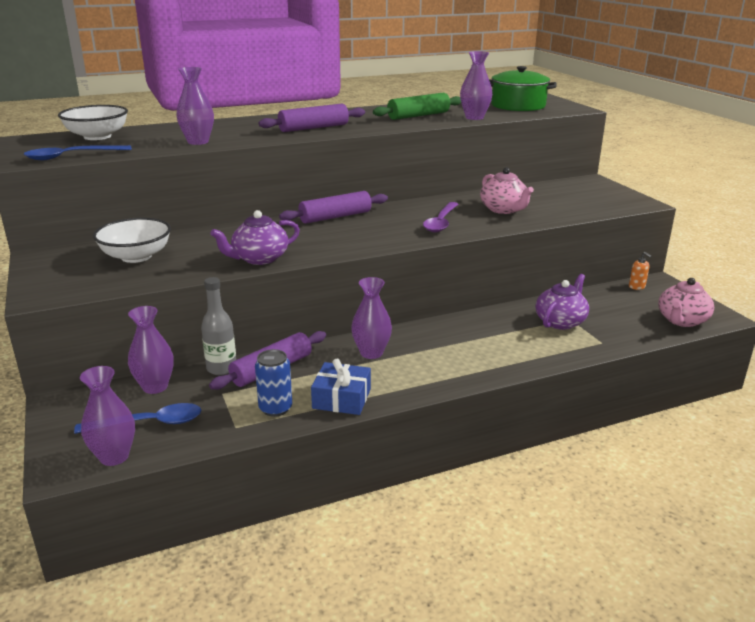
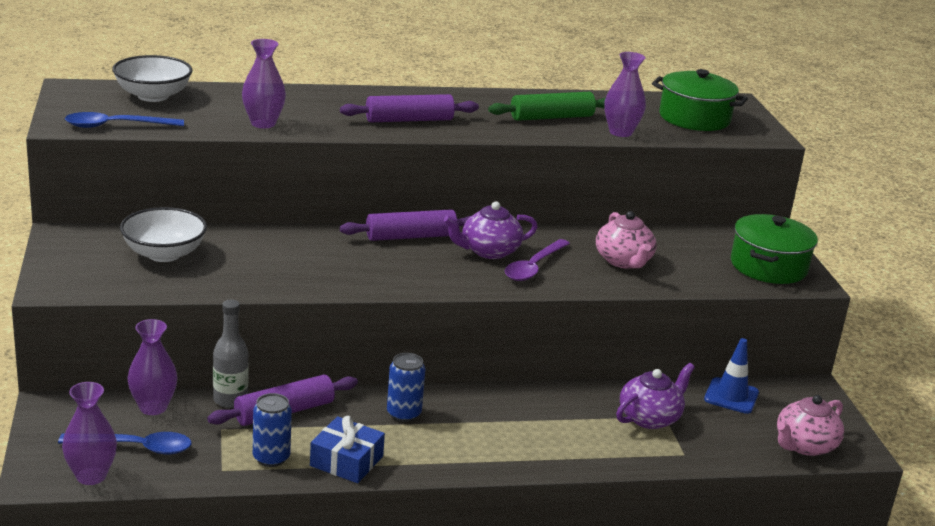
camera: 10 degrees right, 0 degrees up
purple teapot [210,210,300,265] -> purple teapot moved to [444,201,538,259]
purple vase [351,277,392,359] -> blue can [387,353,425,422]
orange soap dispenser [629,252,652,290] -> none
none -> blue traffic cone [704,338,759,414]
none -> green pot [731,214,818,284]

